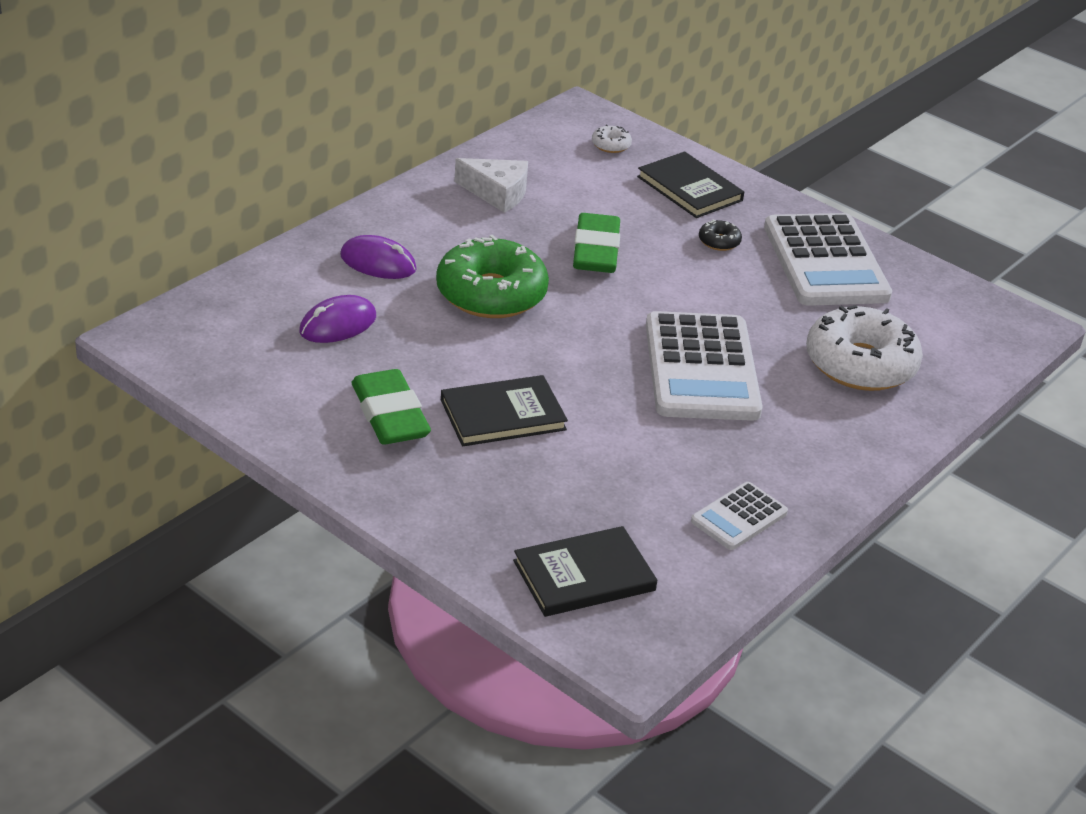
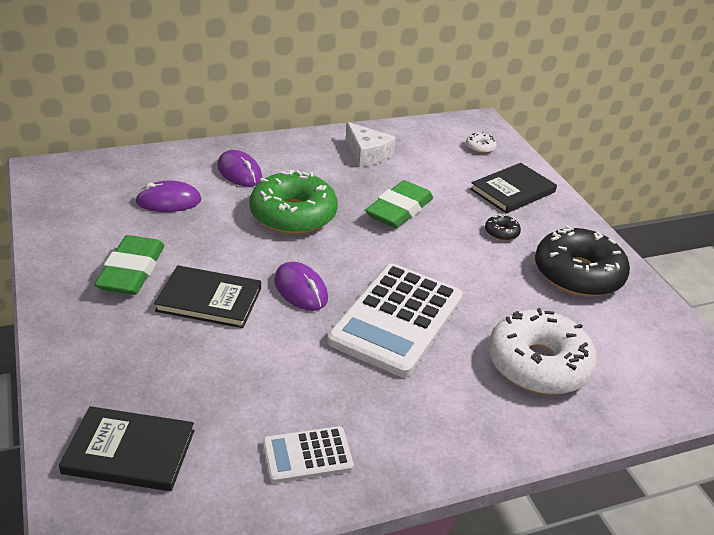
camera: 30 degrees right, 0 degrees up
black book [637,151,744,218] -> black book turned 60 degrees clockwise [470,163,557,213]
white calculator [764,213,892,306] -> black donut [535,226,630,297]
none -> purple mouse [274,262,328,311]

